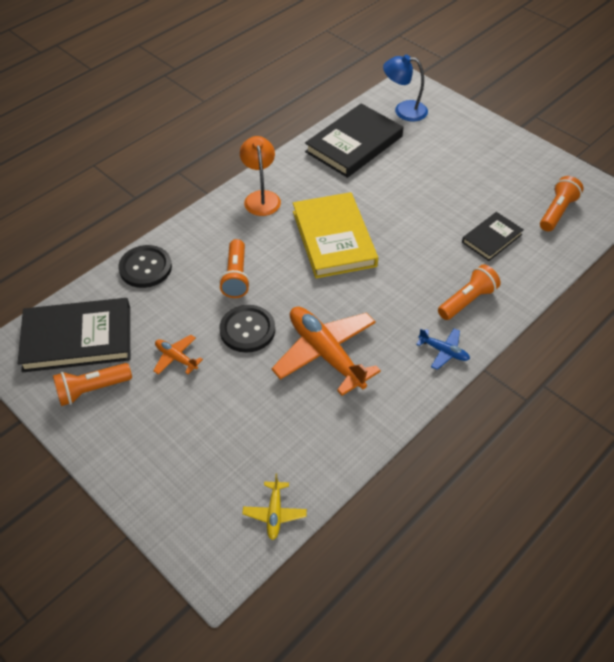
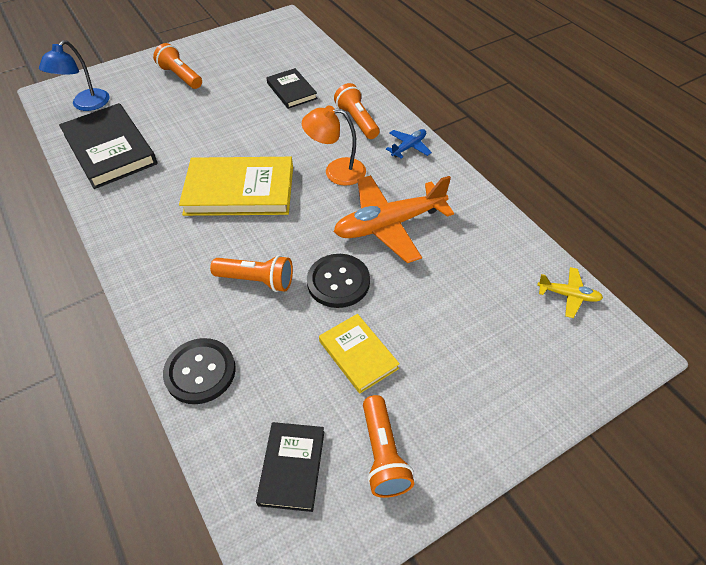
camera: 75 degrees left, 0 degrees up
black book [17,298,130,372] -> black book [256,422,324,512], size x0.56
orange plane [153,335,203,375] -> yellow book [319,314,400,393]
orange lamp [240,136,281,216] -> orange lamp moved to [302,105,366,186]
orange flashlight [540,176,584,231] -> orange flashlight moved to [153,43,202,89]

